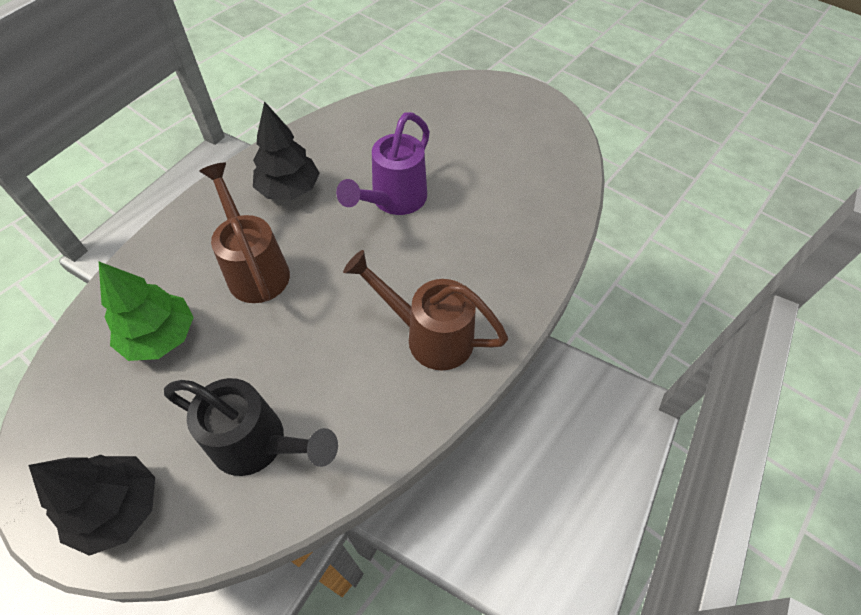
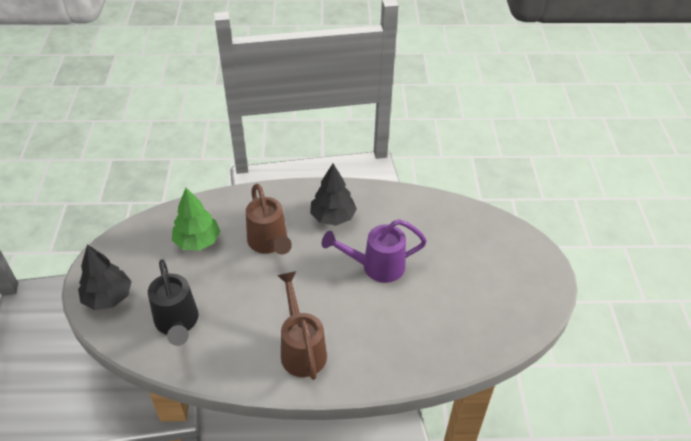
camera: 50 degrees right, 10 degrees down
brown watering can [199,163,290,303] -> brown watering can turned 135 degrees clockwise [246,184,292,255]

